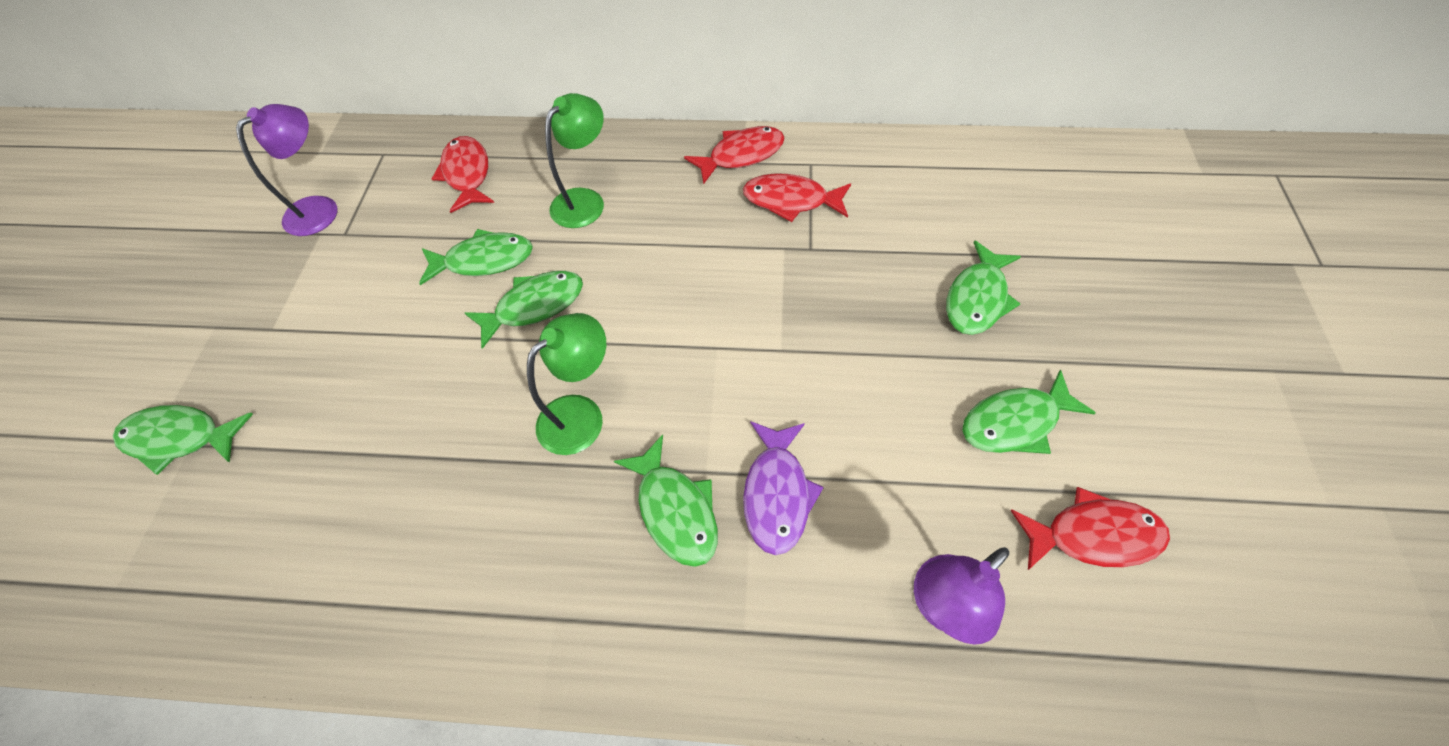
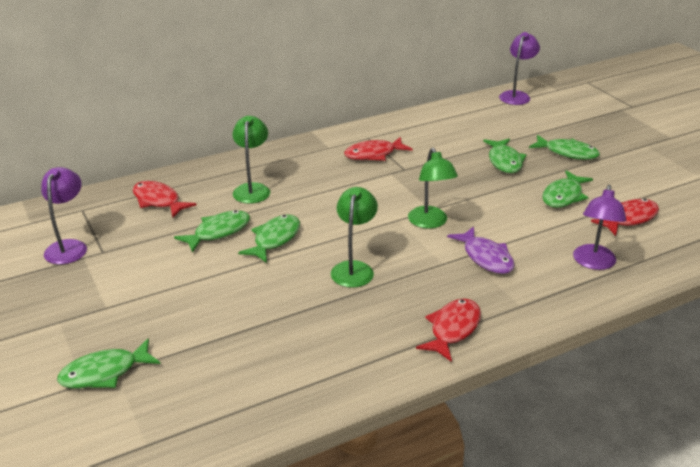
camera: 35 degrees left, 25 degrees down
green fish [614,434,718,567] -> green fish moved to [529,135,600,160]
red fish [684,126,785,184] -> red fish moved to [416,298,481,362]
none -> green lamp [408,148,458,229]
none -> purple lamp [499,32,540,105]

